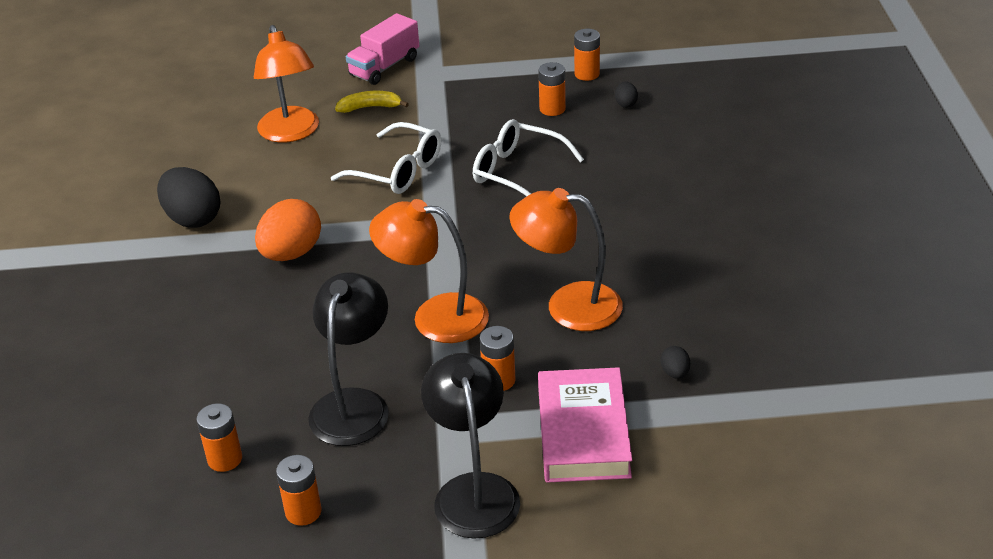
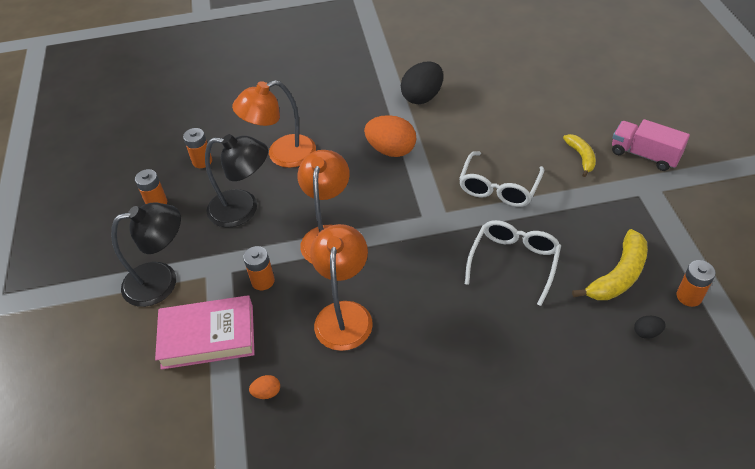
camera: 85 degrees right, 10 degrees up
orange lamp [254,25,319,142] -> orange lamp moved to [232,80,316,168]
orange battery [538,62,566,116] -> yellow banana [572,229,648,300]
black egg [661,346,690,379] -> orange egg [249,375,280,399]

